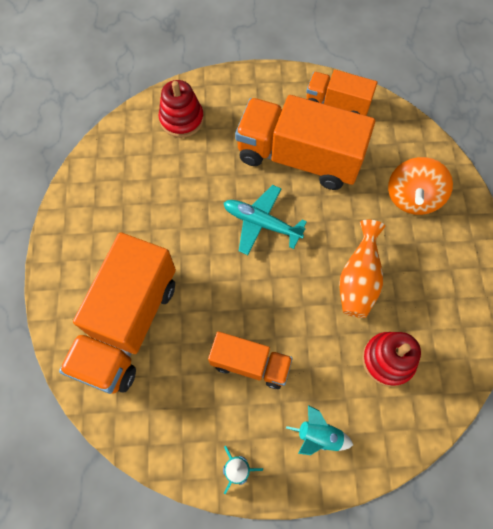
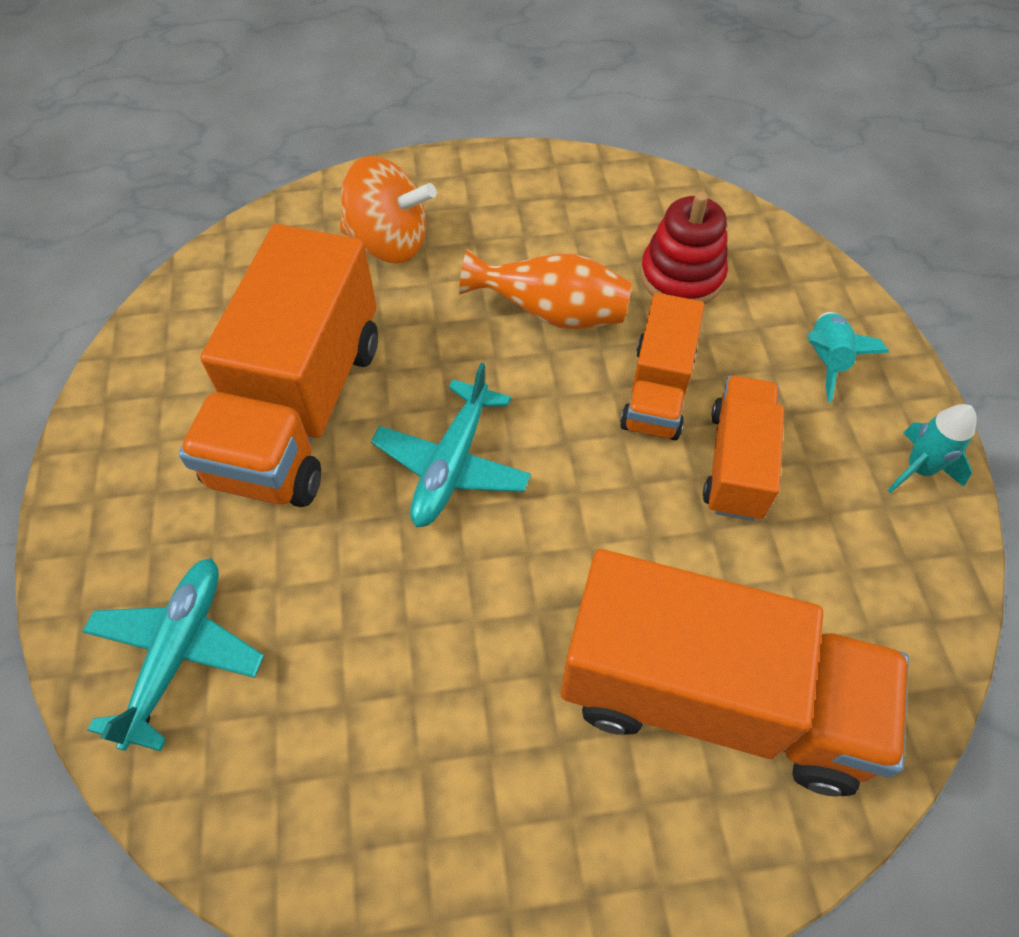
camera: 95 degrees left, 10 degrees down
red stacking toy [159,80,204,138] -> turquoise plane [82,558,264,751]
orange truck [306,70,377,116] -> orange truck moved to [620,293,704,440]

